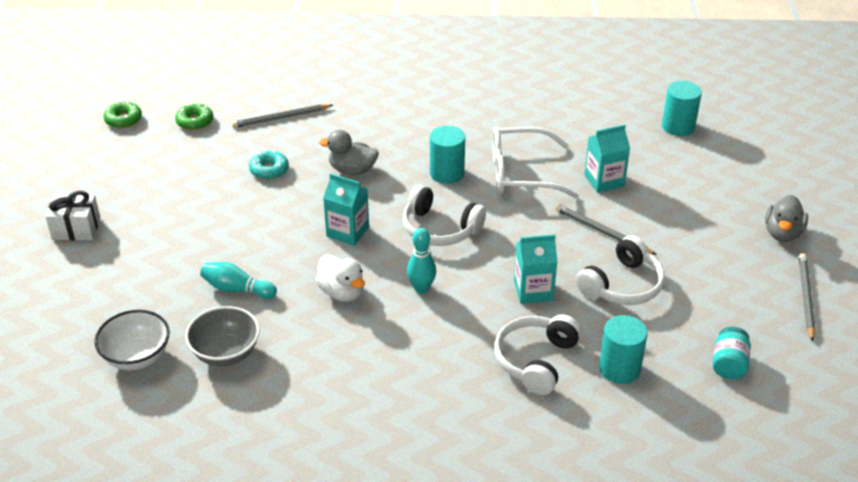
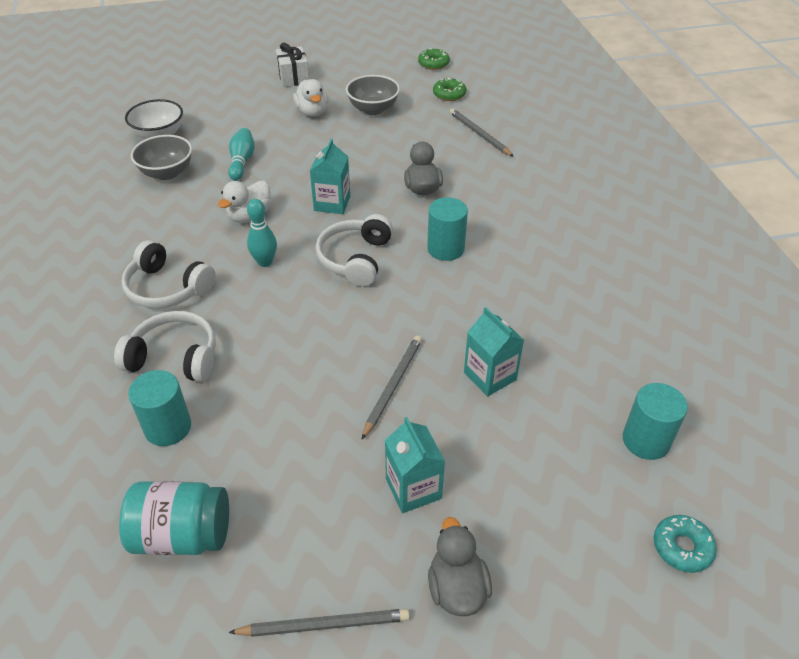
camera: 75 degrees right, 5 degrees up
turquoise donut [249,151,289,180] -> turquoise donut moved to [654,515,717,573]
white glasses [492,127,579,198] -> none
turquoise carton [514,234,558,304] -> turquoise carton moved to [385,417,445,513]
white headphones [576,235,665,305] -> white headphones moved to [121,240,216,309]
turquoise jar [713,327,751,379] -> turquoise jar [119,481,229,555], size x1.59
grey duck [765,195,808,242] -> grey duck turned 75 degrees clockwise [428,517,492,616]
none -> white duck [293,79,328,117]
none -> grey bowl [346,75,400,115]

